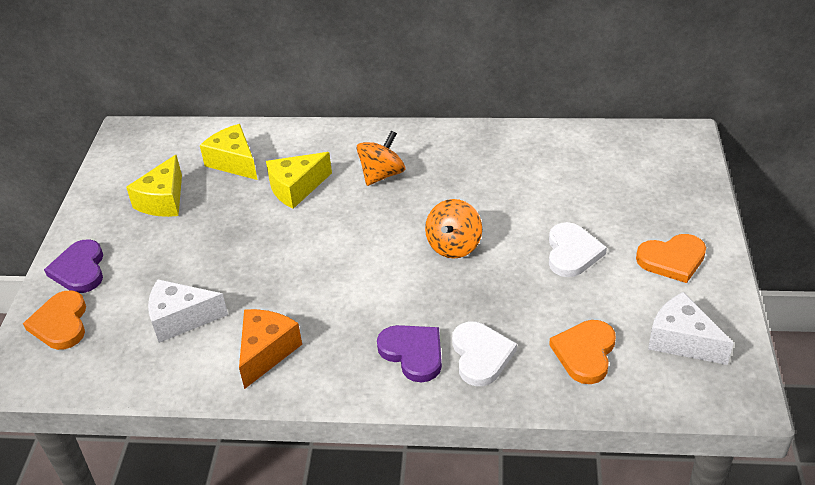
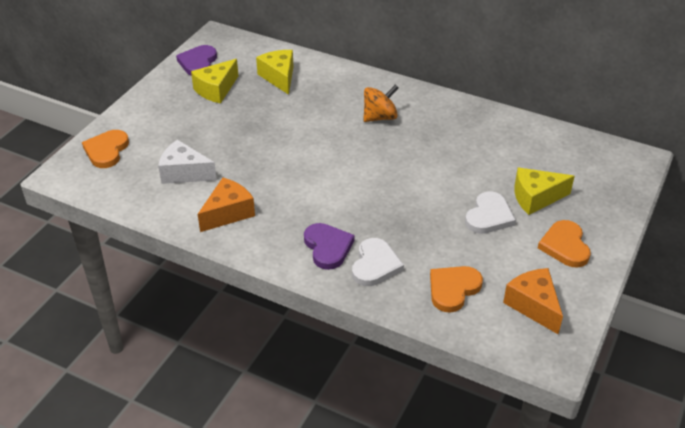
camera: 20 degrees right, 0 degrees up
purple heart [44,239,103,293] -> purple heart moved to [176,45,217,76]
yellow cheese [266,152,332,209] -> yellow cheese moved to [514,168,575,215]
orange spinning top [425,199,482,259] -> none
orange heart [636,234,706,283] -> orange heart turned 75 degrees clockwise [538,220,591,268]
white cheese [648,292,733,365] -> orange cheese [503,268,563,334]

